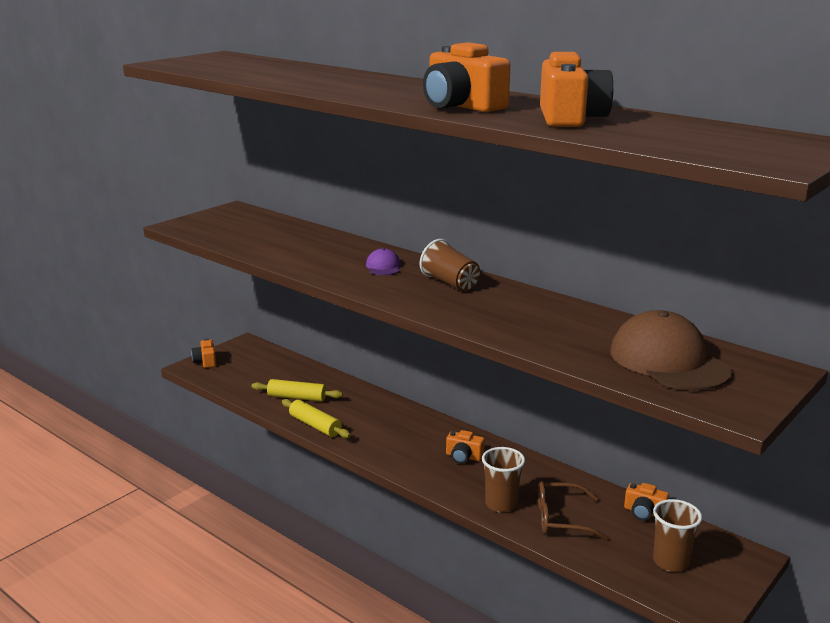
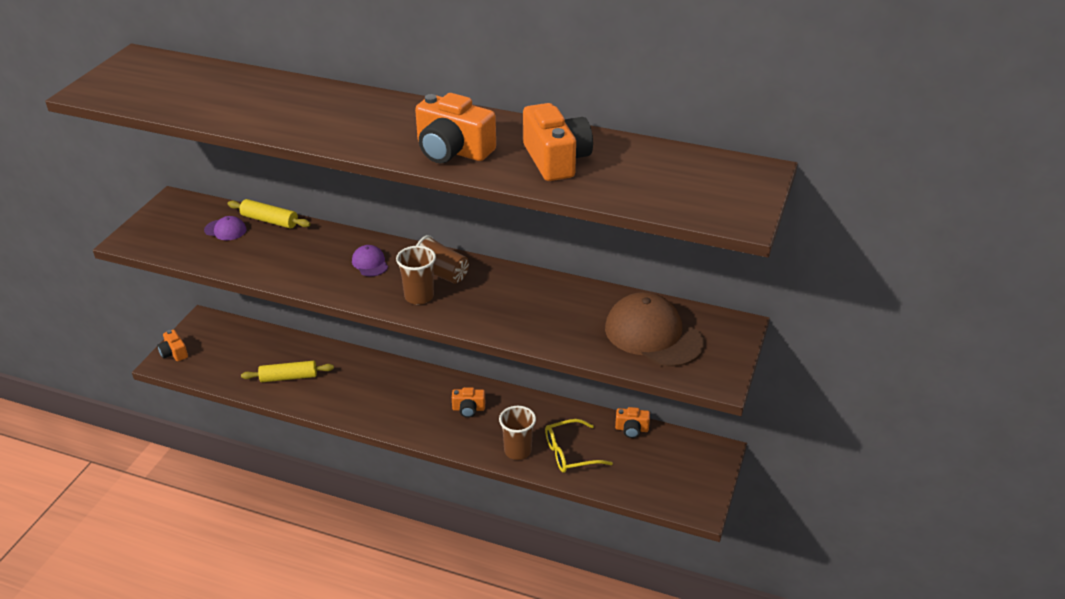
camera: 20 degrees left, 15 degrees up
yellow rolling pin [282,399,351,438] -> yellow rolling pin moved to [228,199,311,229]
brown glasses [538,481,608,541] -> yellow glasses [545,419,613,473]
brown cup [653,499,702,572] -> brown cup moved to [396,246,436,305]
none -> purple cap [204,216,247,240]

